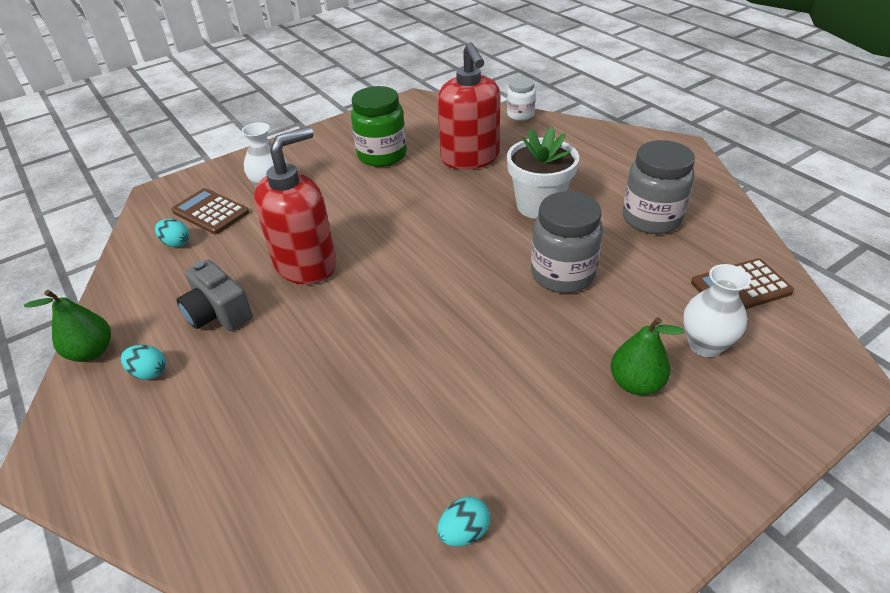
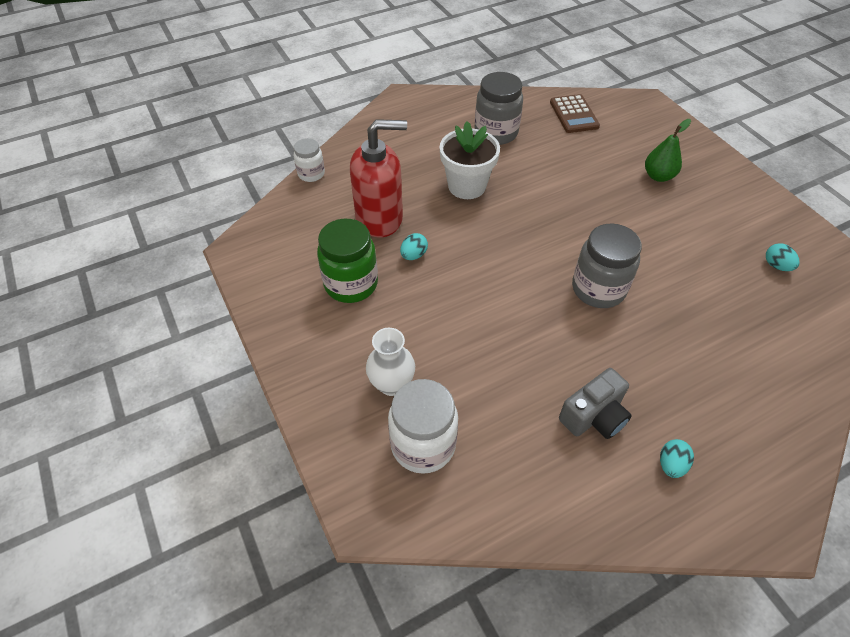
camera: 85 degrees left, 10 degrees up
green pear [24,290,111,362] -> none
turquoise egg [155,219,189,247] -> turquoise egg moved to [400,233,428,260]
brown calculator [171,188,249,234] -> white jar [388,379,458,474]
red soap dispenser [254,127,336,284] -> none
grey jar [531,191,603,293] -> grey jar moved to [572,223,642,308]
white vase [683,264,751,357] -> none

